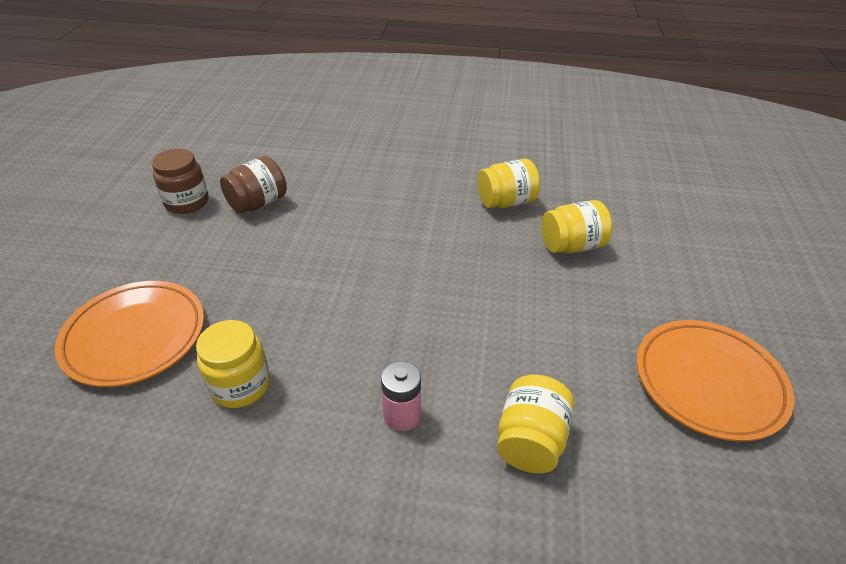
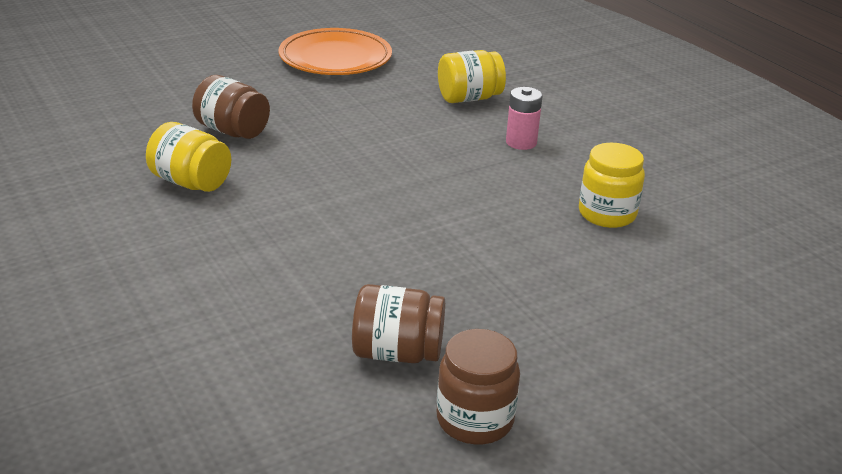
camera: 130 degrees left, 10 degrees down
orange plate [55,281,204,387] -> none
yellow jar [541,200,612,254] -> brown jar [192,75,270,139]

